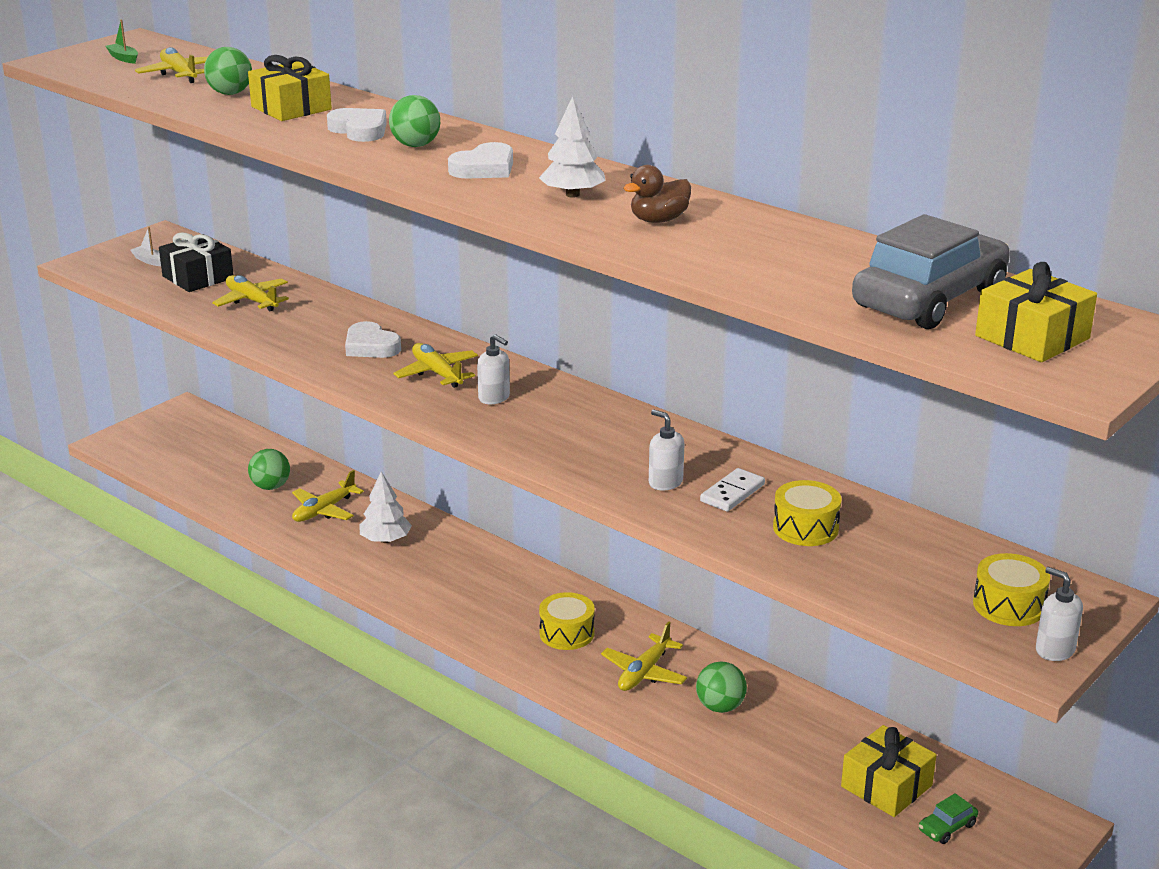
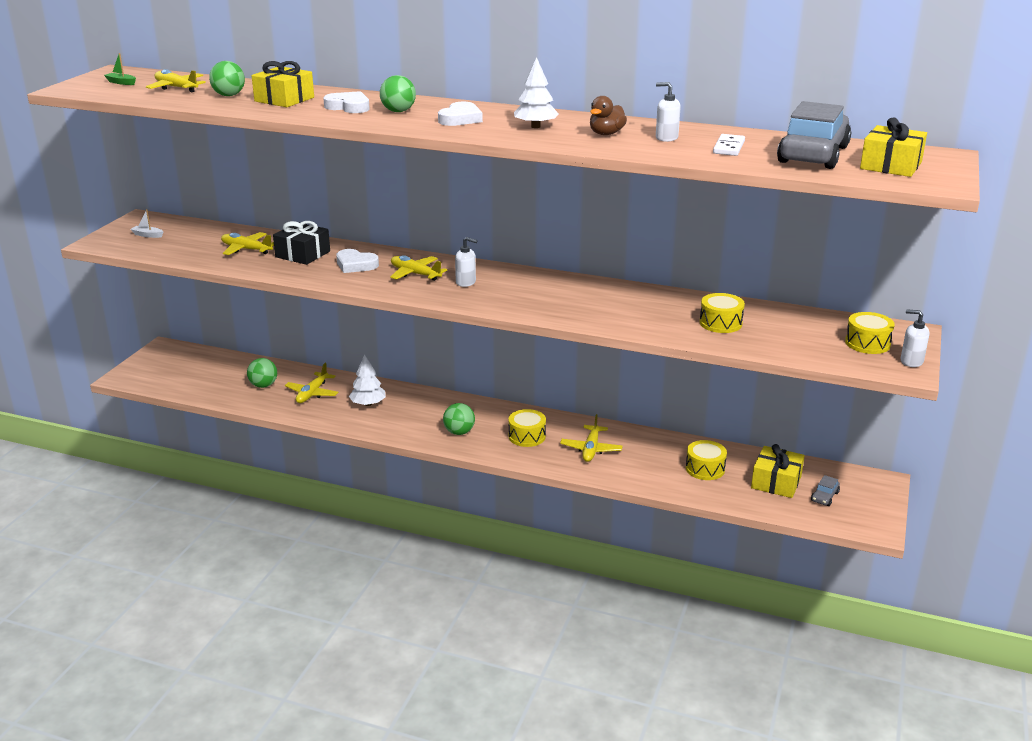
camera: 20 degrees left, 0 degrees up
black gift [159,232,233,292] -> black gift moved to [273,221,330,265]
white soap dispenser [649,409,685,490] -> white soap dispenser moved to [656,82,681,142]
green ball [696,661,747,713] -> green ball moved to [443,403,475,435]
white domino [700,468,765,512] -> white domino moved to [713,134,745,156]
green car [919,793,978,844] -> grey car [811,475,840,506]
none -> yellow drum [686,440,727,480]

